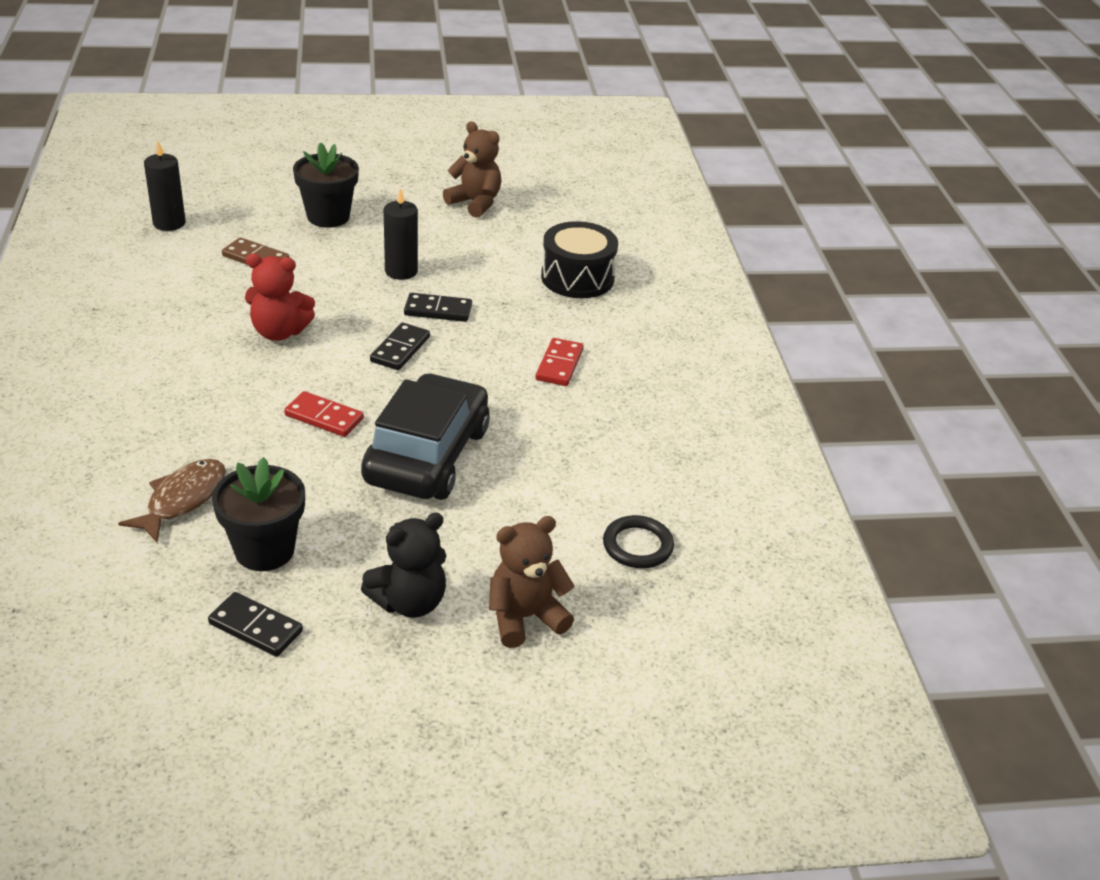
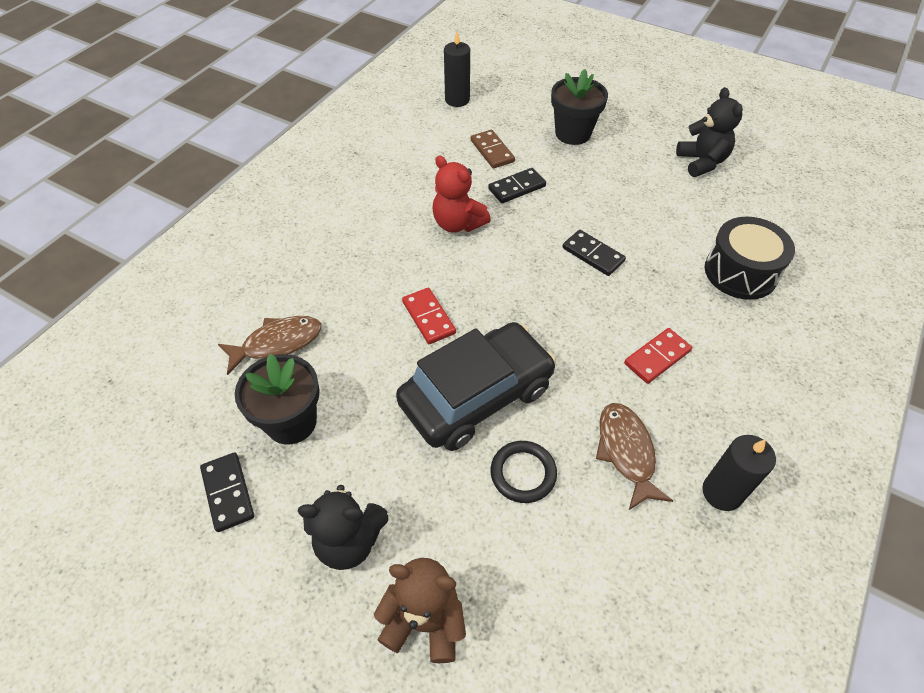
camera: 40 degrees right, 15 degrees up
black domino [370,323,430,370] -> black domino moved to [488,168,546,203]
black candle [384,188,418,280] -> black candle moved to [702,435,776,511]
brown teddy bear [443,121,501,218] -> black teddy bear [676,87,743,177]
black ring [603,515,674,568] -> black ring moved to [491,441,557,503]
none -> brown fish [596,403,673,511]

